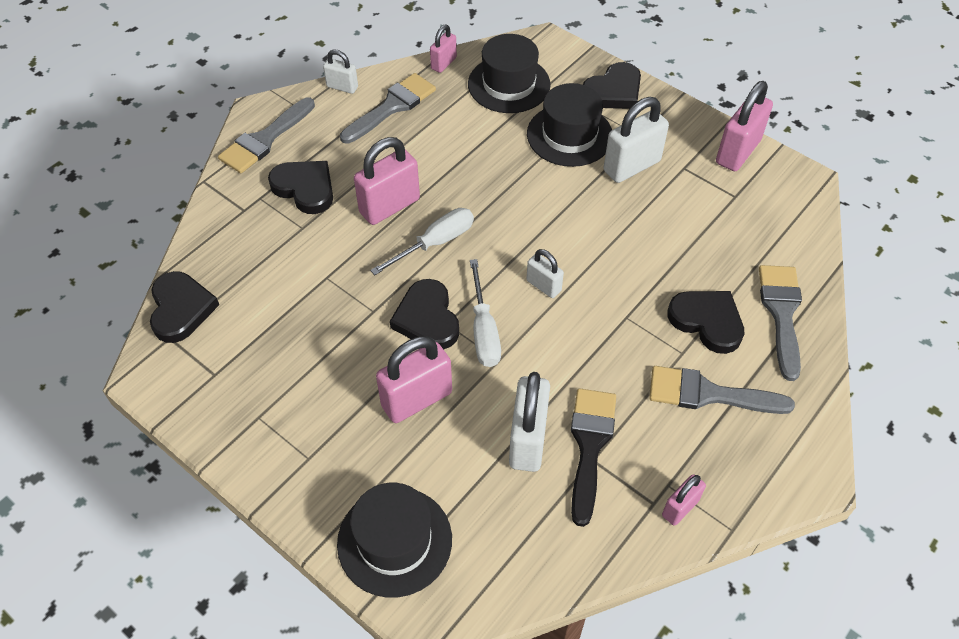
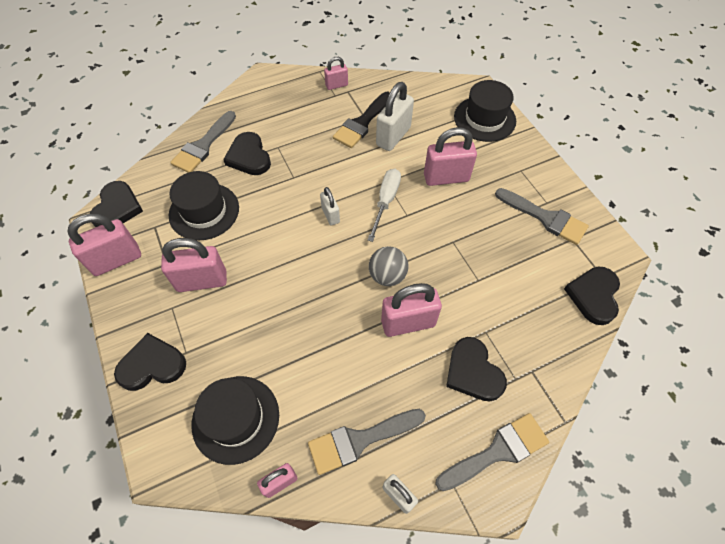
camera: 155 degrees left, 5 degrees up
white screwdriver [370,208,474,275] -> grey ball [369,246,408,286]
black heart [390,279,459,350] -> black heart moved to [90,181,143,227]
black hat [527,83,612,167] -> black hat moved to [169,171,239,240]
white padlock [604,97,669,183] -> pink padlock [161,238,227,292]
grey brush [649,366,795,414] -> grey brush moved to [495,188,589,245]

